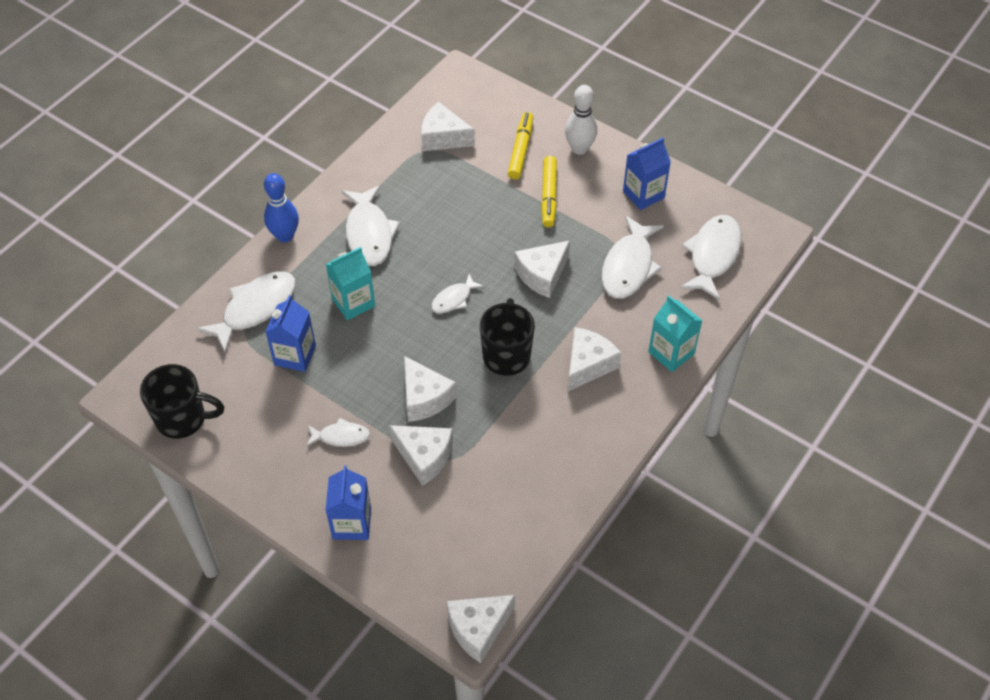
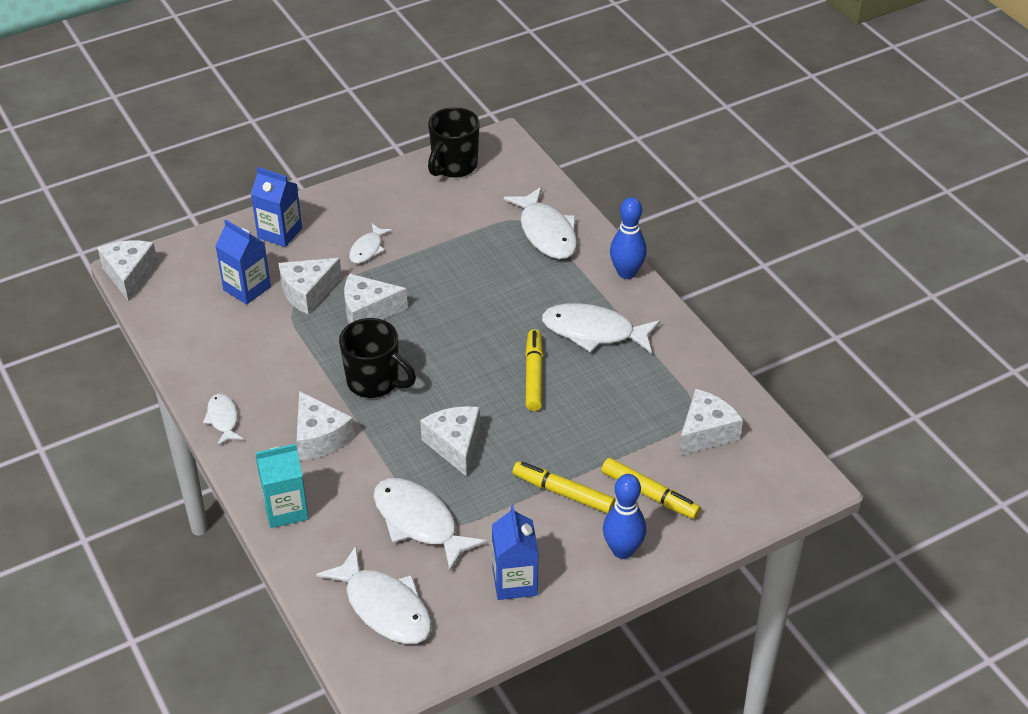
camera: 115 degrees right, 10 degrees down
blue carton [265,295,316,372] -> blue carton moved to [215,220,271,305]
turquoise carton [326,247,375,320] -> none
white fish [431,274,484,313] -> white fish moved to [203,394,243,445]
white bowling pin [565,85,597,155] -> blue bowling pin [603,474,646,559]
none -> yellow marker [525,329,543,411]

